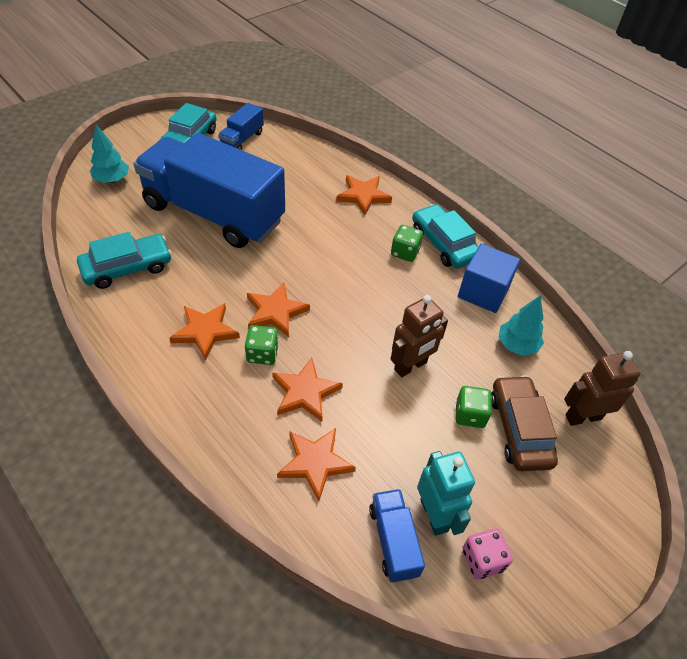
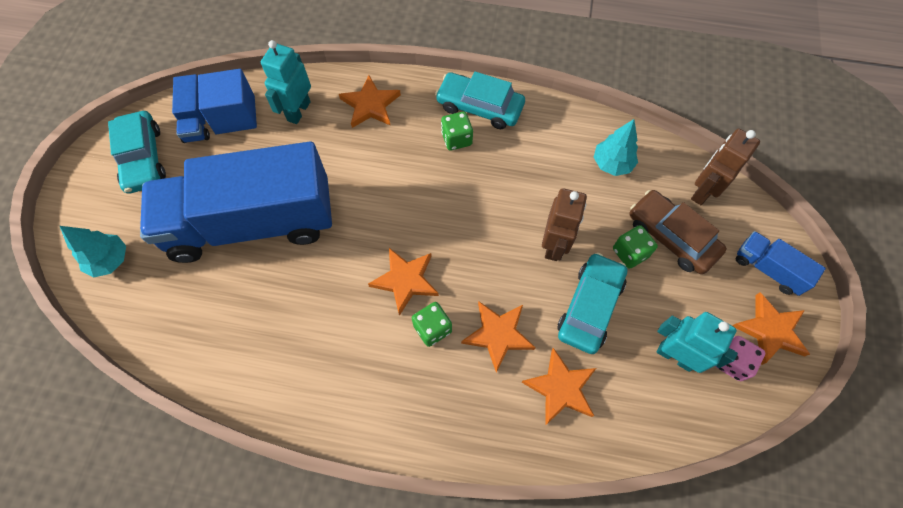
camera: 35 degrees left, 15 degrees up
turquoise car [77,232,172,289] -> turquoise car moved to [557,253,627,354]
orange star [170,303,240,361] -> orange star moved to [733,292,810,365]
blue truck [369,489,425,582] -> blue truck moved to [736,231,826,296]
blue cube [458,244,520,313] -> blue cube moved to [198,69,257,134]
none -> turquoise robot [261,40,311,124]

